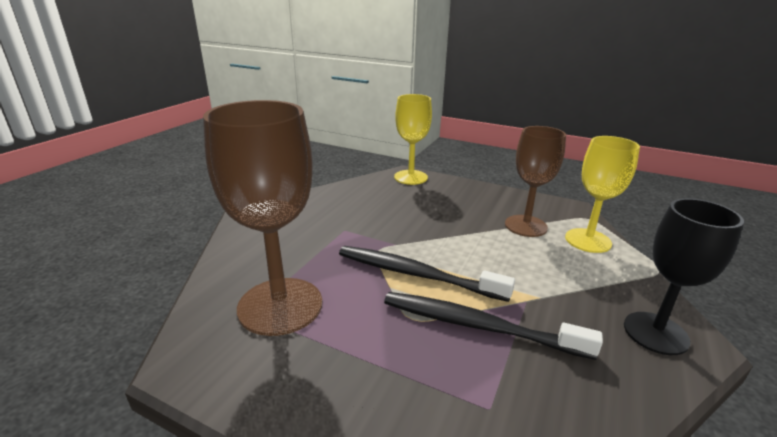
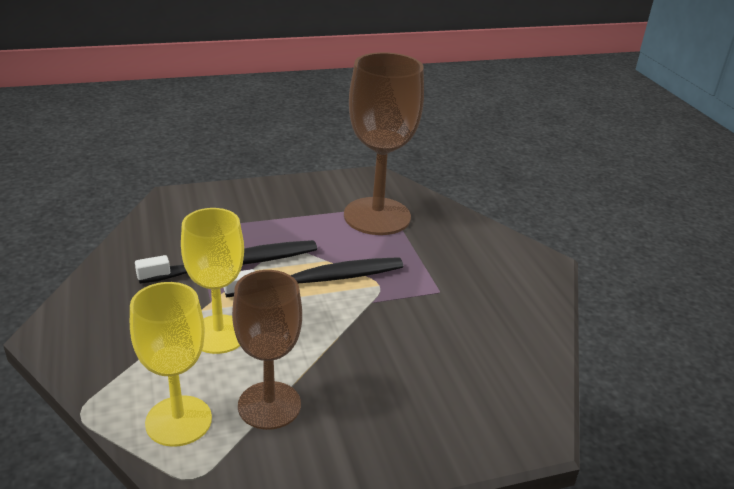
camera: 135 degrees right, 5 degrees up
yellow goblet [394,94,432,185] -> yellow goblet moved to [181,208,244,354]
black goblet [624,198,744,355] -> none

